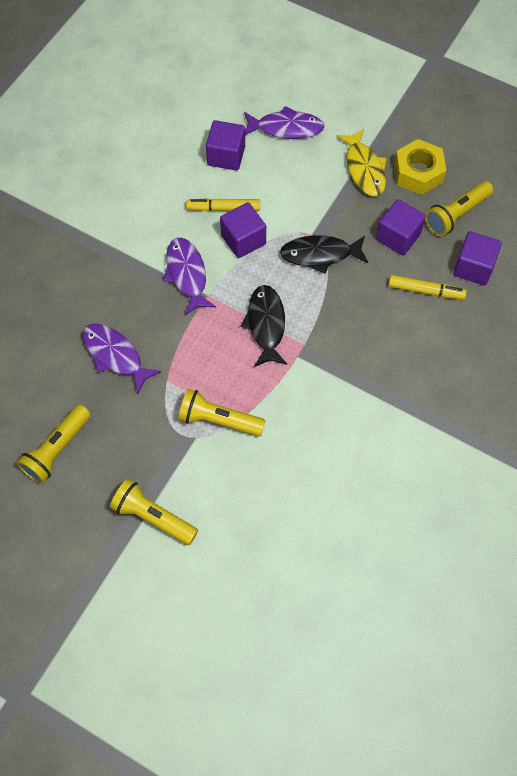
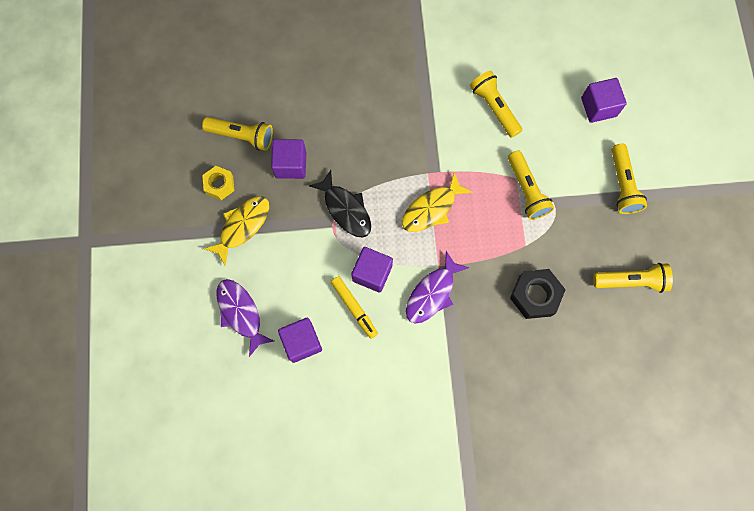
camera: 125 degrees left, 10 degrees up
purple fish [82,324,162,393] -> black nut [510,269,566,319]
black fish [241,285,287,367] -> yellow fish [402,172,473,232]
yellow marker [388,275,467,300] -> none
yellow nut [394,139,446,195] -> yellow nut [202,166,234,200], size x0.66
purple cube [453,231,502,286] -> purple cube moved to [581,78,627,123]
none -> yellow flashlight [470,71,522,138]

